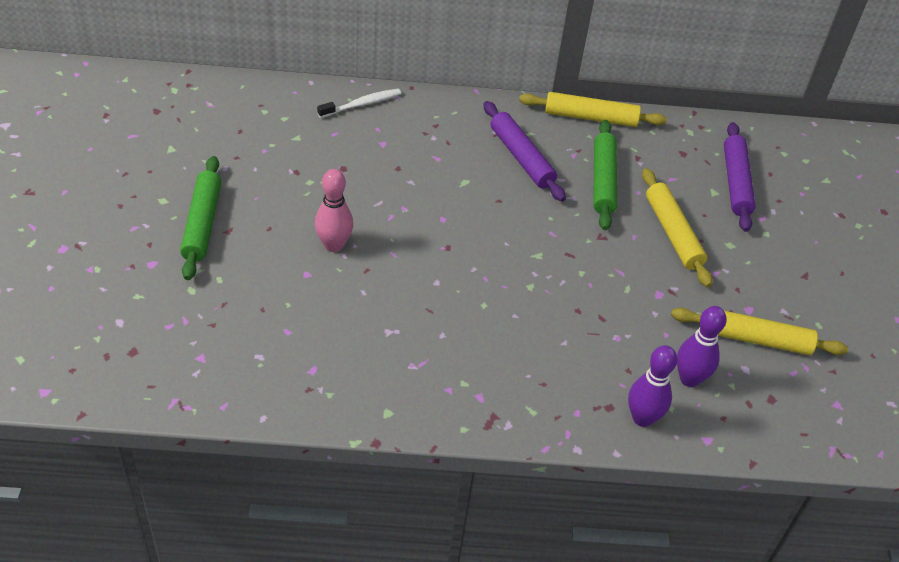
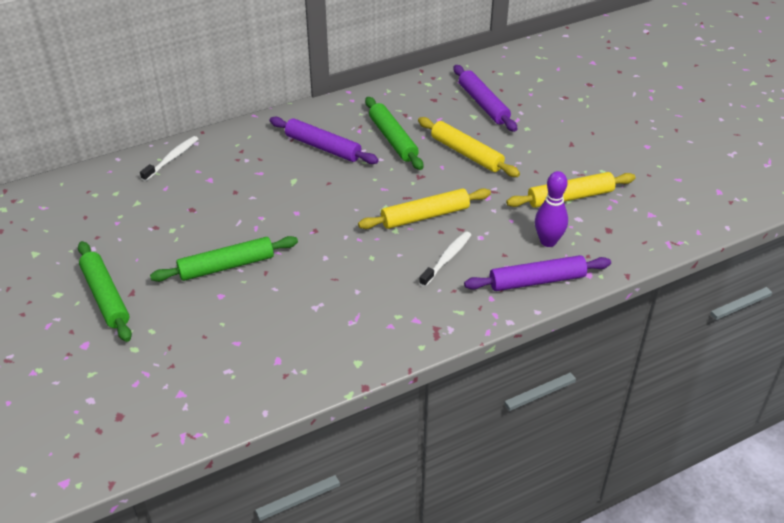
camera: 25 degrees left, 5 degrees down
pink bowling pin [315,169,353,252] -> green rolling pin [150,236,298,282]
yellow rolling pin [519,92,667,127] -> yellow rolling pin moved to [358,188,491,229]
purple bowling pin [628,345,677,427] -> purple rolling pin [464,255,611,291]
none -> white toothbrush [419,231,471,287]

